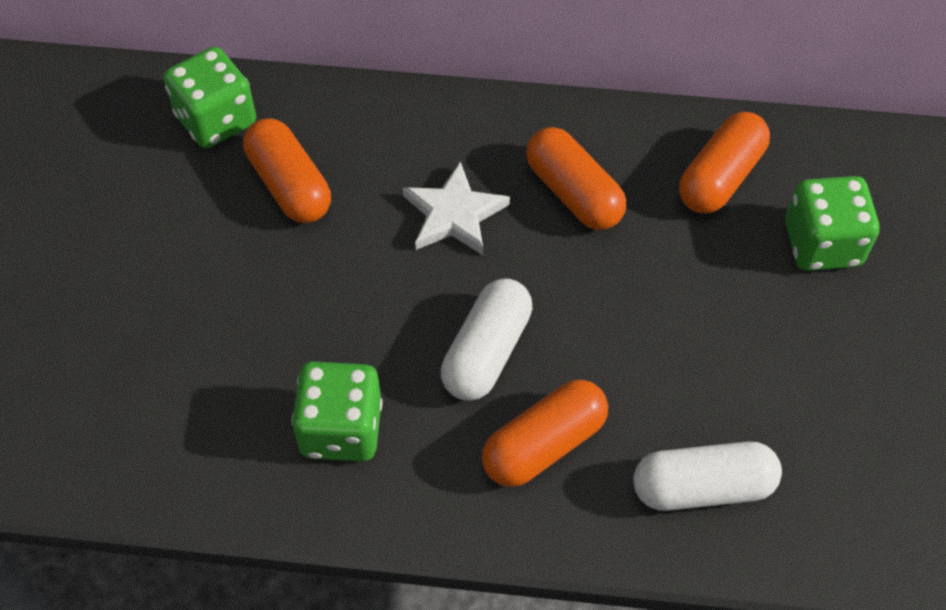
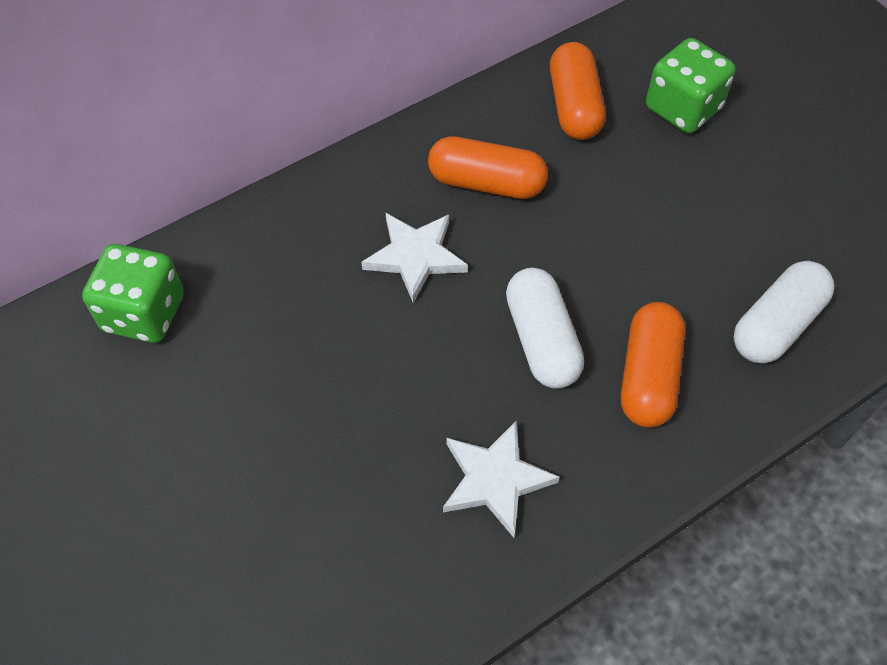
camera: 40 degrees left, 0 degrees up
orange capsule [243,118,331,223] -> none
green dice [292,362,382,461] -> white star [443,421,560,538]

